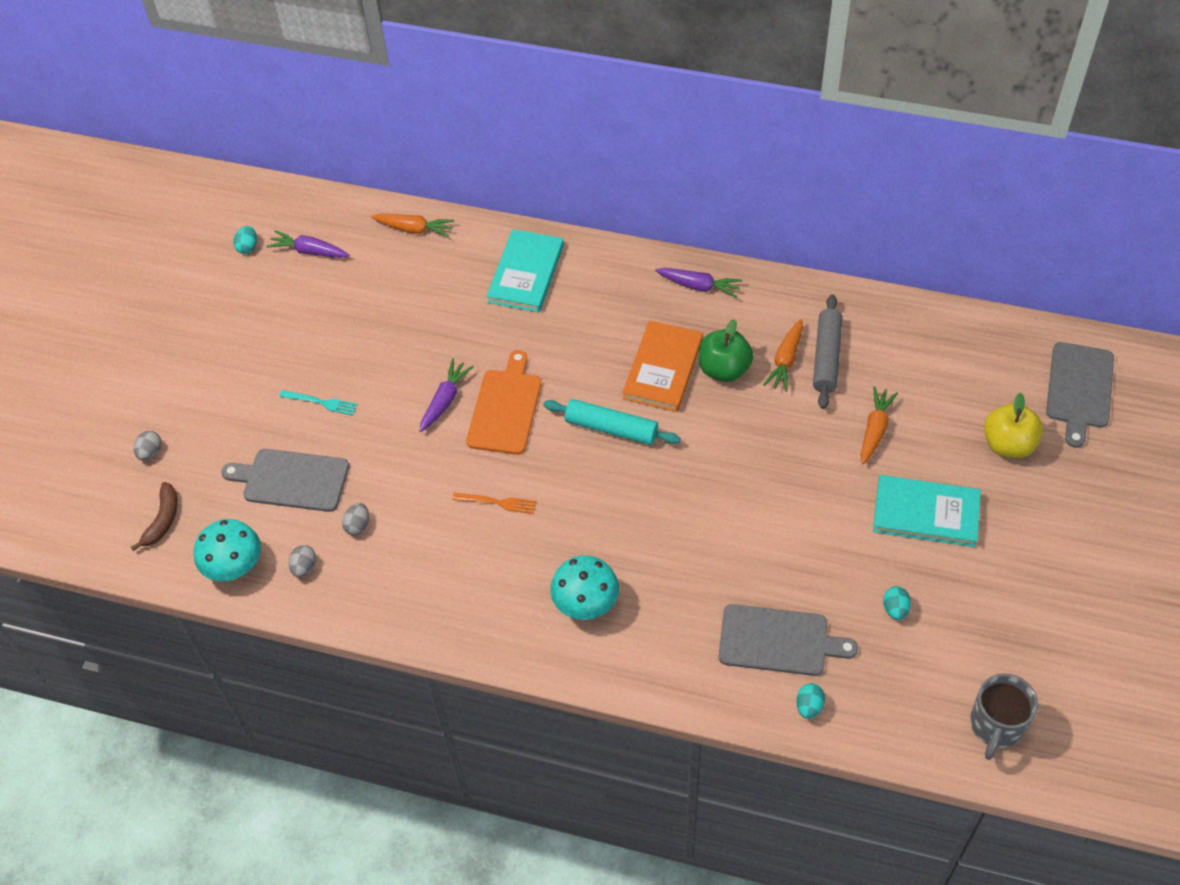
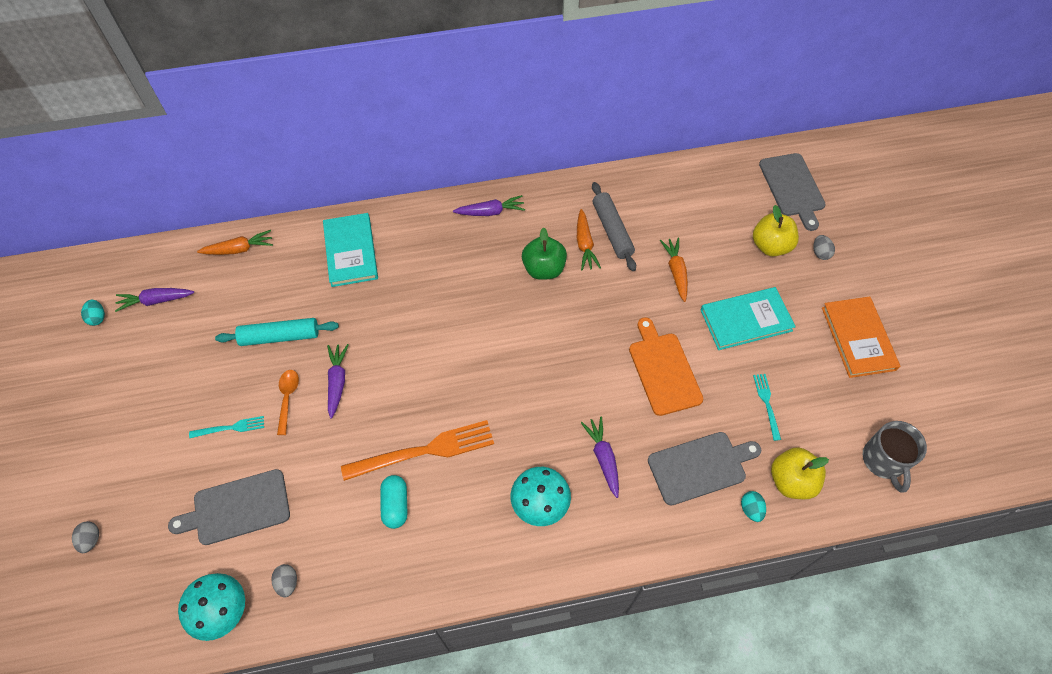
camera: 30 degrees left, 5 degrees up
brown banana [131,482,177,551] -> none
grey egg [342,503,369,536] -> grey egg moved to [813,235,835,260]
orange fork [452,492,537,514] -> orange fork [341,420,494,481], size x2.05
orange cutting board [466,350,541,455] -> orange cutting board moved to [629,317,703,416]
turquoise rolling pin [543,399,681,445] -> turquoise rolling pin moved to [215,318,339,346]
orange book [622,320,703,412] -> orange book moved to [822,296,900,378]
turquoise egg [883,586,911,620] -> turquoise fork [753,374,781,441]
none -> orange spoon [277,370,299,435]
none -> turquoise capsule [380,475,408,529]
none -> purple carrot [581,417,619,498]
none -> yellow apple [771,447,829,499]

